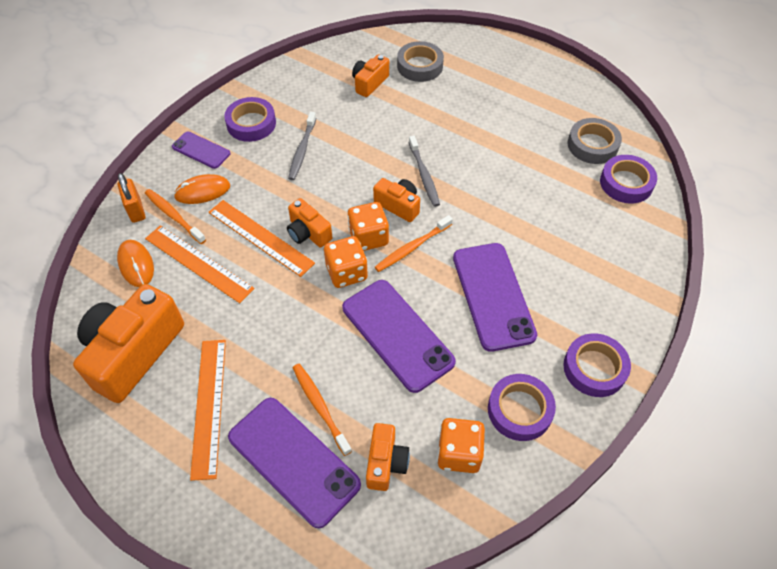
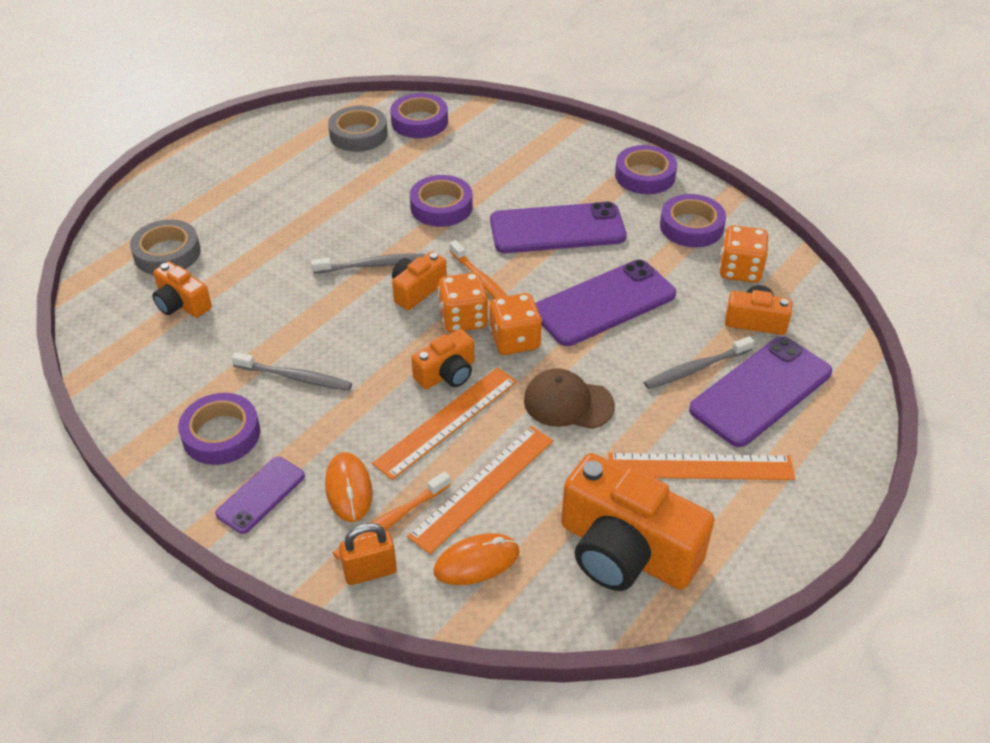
camera: 85 degrees left, 10 degrees down
orange toothbrush [293,364,352,456] -> grey toothbrush [644,336,754,389]
none -> purple tape [410,175,473,227]
none -> brown cap [524,368,615,429]

